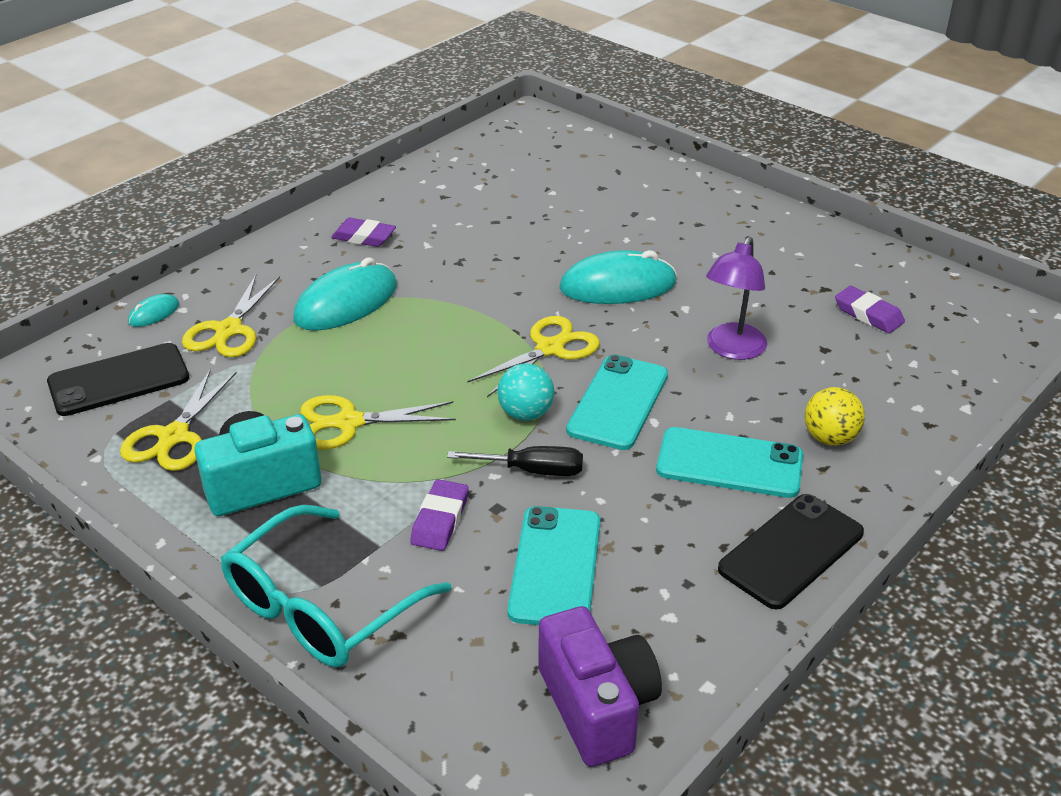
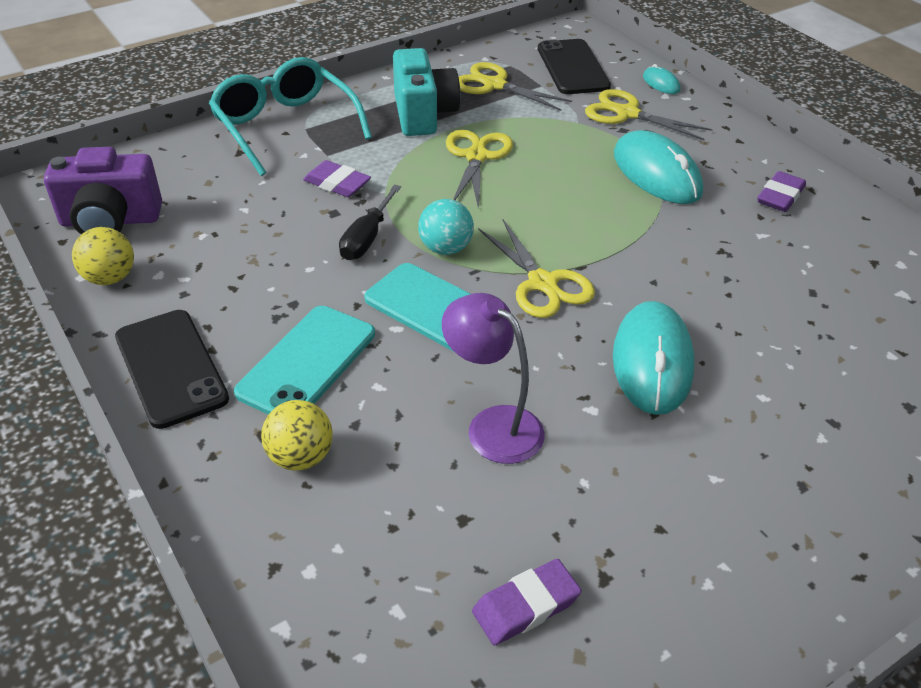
camera: 105 degrees right, 5 degrees up
turquoise phone [507,506,600,625] -> none
none -> yellow ball [72,227,134,285]

